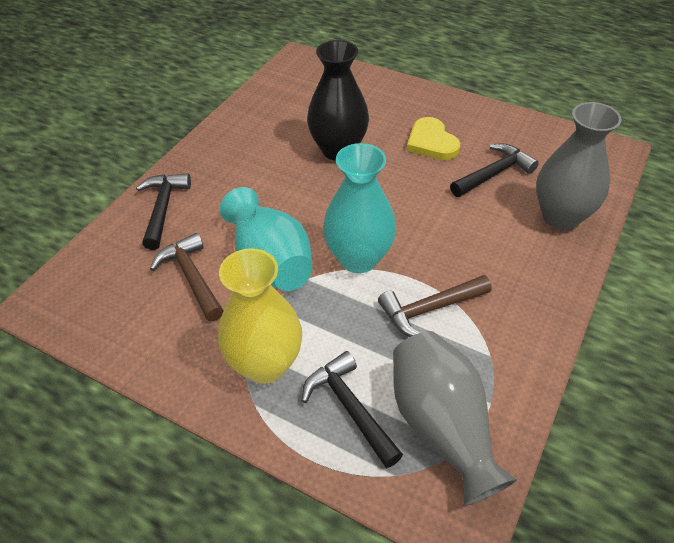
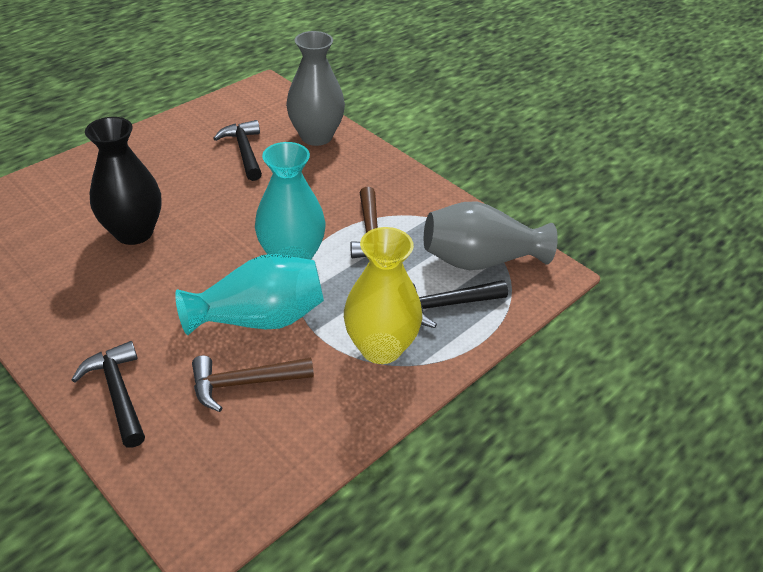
camera: 75 degrees left, 5 degrees down
black hammer [136,173,191,250] -> black hammer turned 45 degrees clockwise [71,341,145,448]
yellow heart [407,117,460,160] -> none

